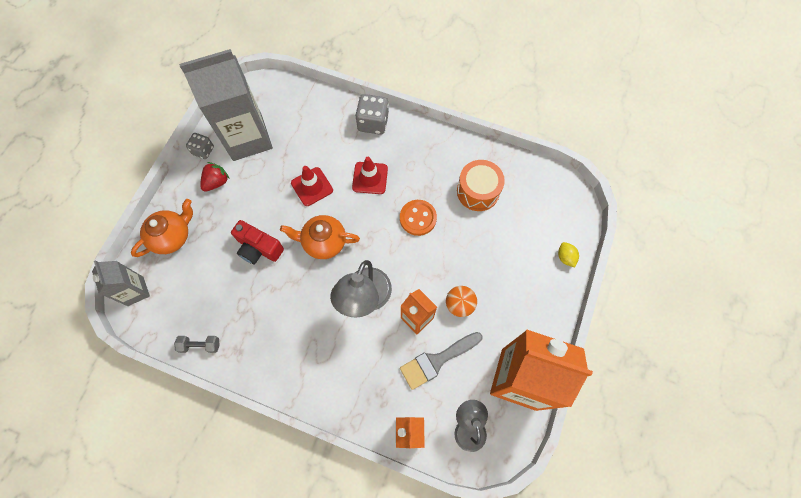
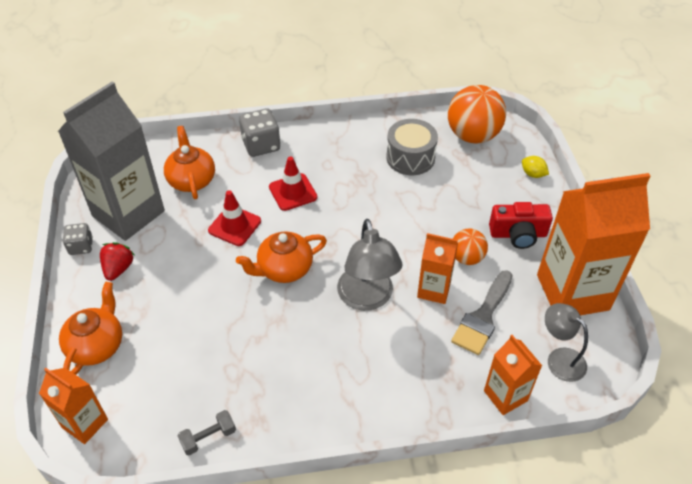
camera: 30 degrees left, 20 degrees down
grey carton [92,260,150,306] -> orange carton [39,368,108,444]
red camera [231,220,284,265] -> red camera moved to [489,202,553,249]
orange button [400,200,437,236] -> none
orange drum [457,160,505,211] -> grey drum [386,119,438,175]
none -> orange teapot [164,126,215,199]
none -> orange ball [448,85,506,144]

